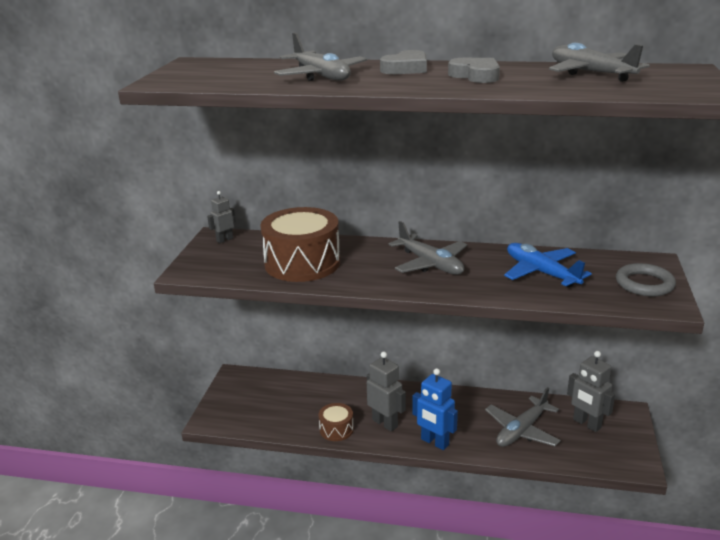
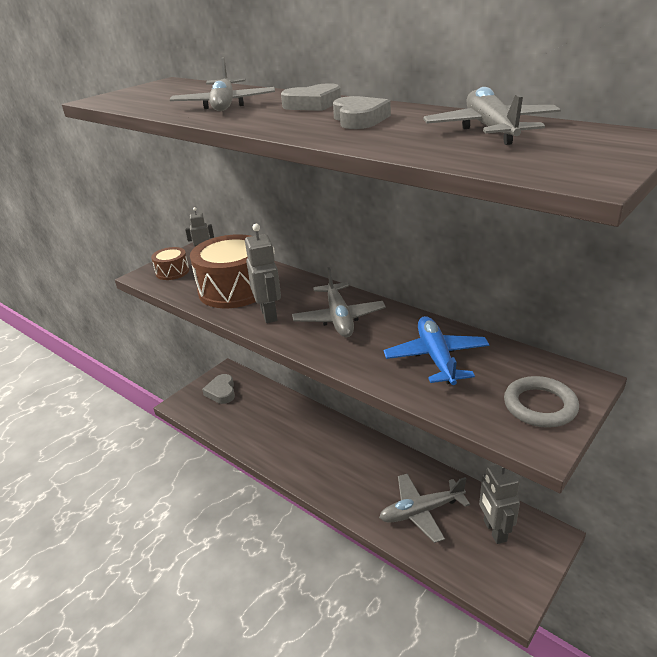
camera: 30 degrees right, 5 degrees up
brown drum [319,403,354,441] -> brown drum moved to [151,247,189,280]
grey robot [367,352,406,432] -> grey robot moved to [245,224,281,323]
blue robot [412,368,458,450] -> none
none -> grey heart [202,374,235,404]

